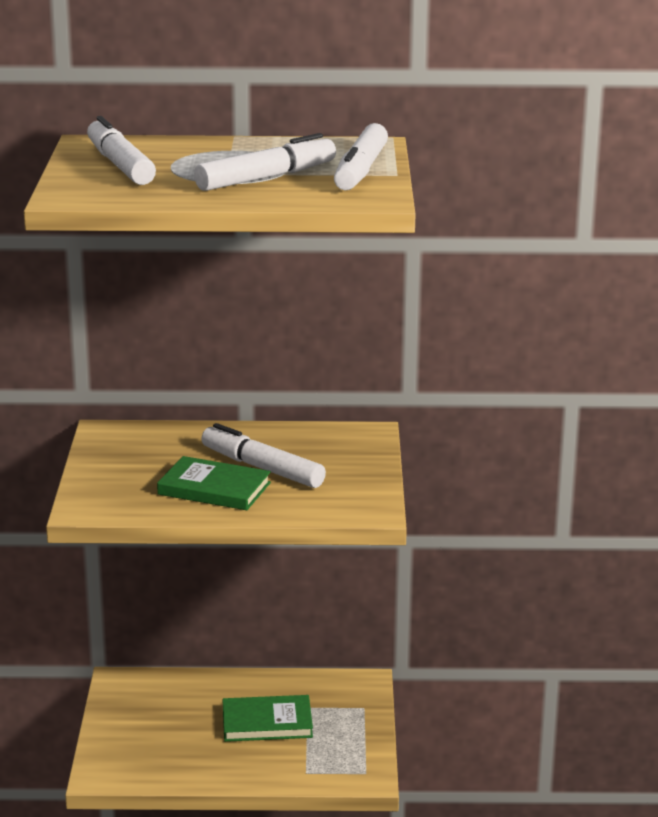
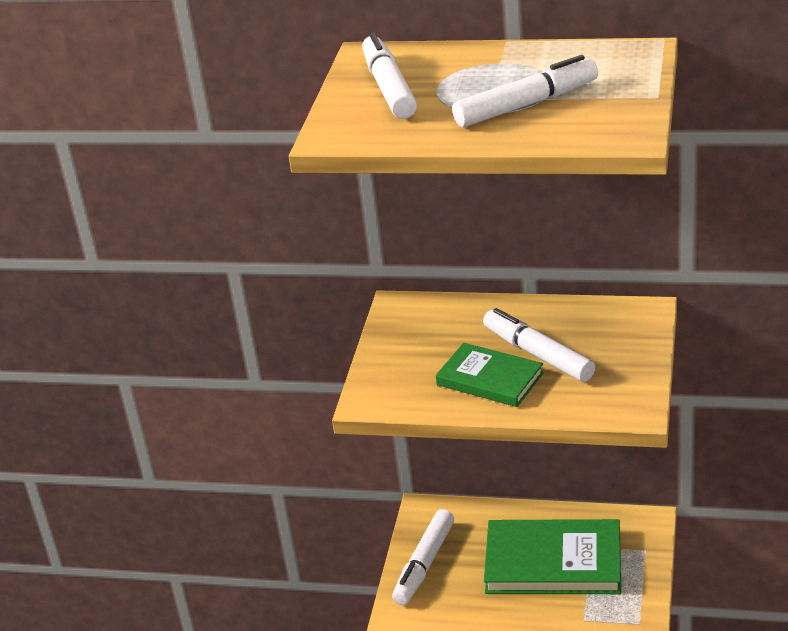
camera: 15 degrees right, 10 degrees up
green book [223,695,313,742] -> green book [484,519,621,594], size x1.65
white marker [334,123,388,190] -> white marker moved to [392,509,454,605]

